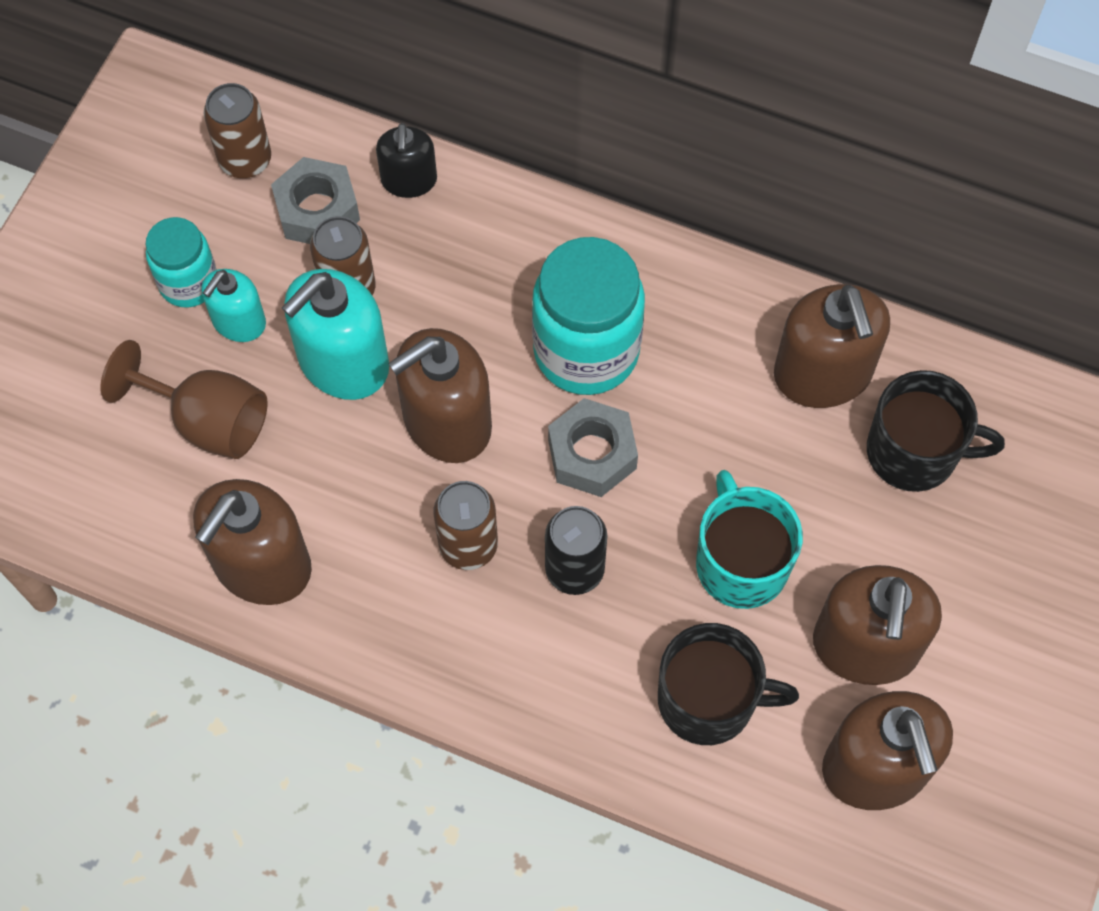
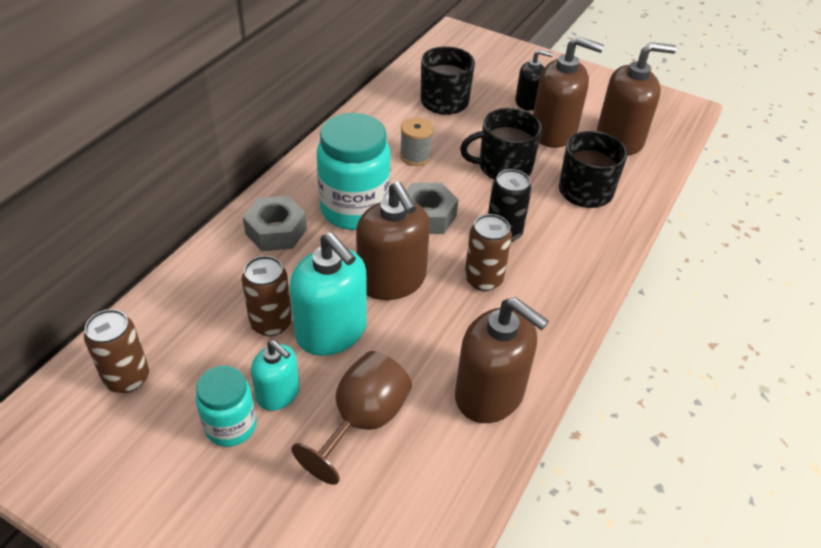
camera: 85 degrees left, 20 degrees down
grey nut [271,157,360,244] -> grey nut moved to [243,196,307,251]
black soap dispenser [376,123,437,198] -> black soap dispenser moved to [515,49,553,111]
turquoise mug [696,470,803,609] -> black mug [460,108,542,180]
brown soap dispenser [774,284,890,408] -> none
none -> grey spool [400,117,434,166]

